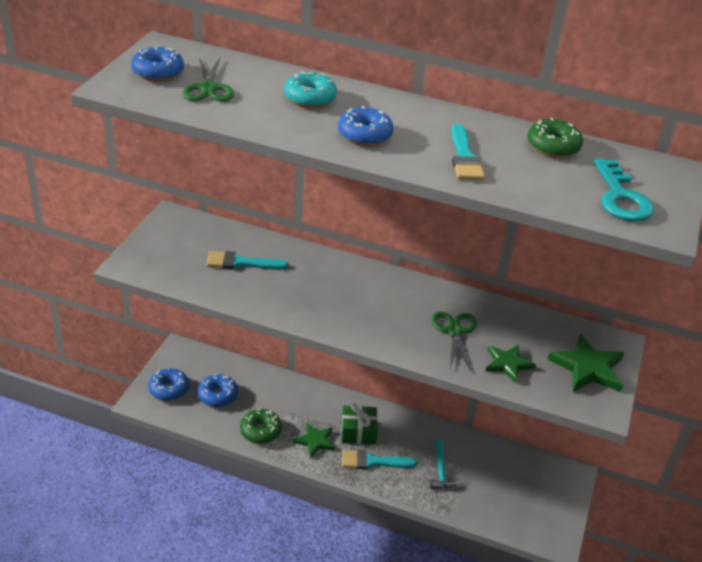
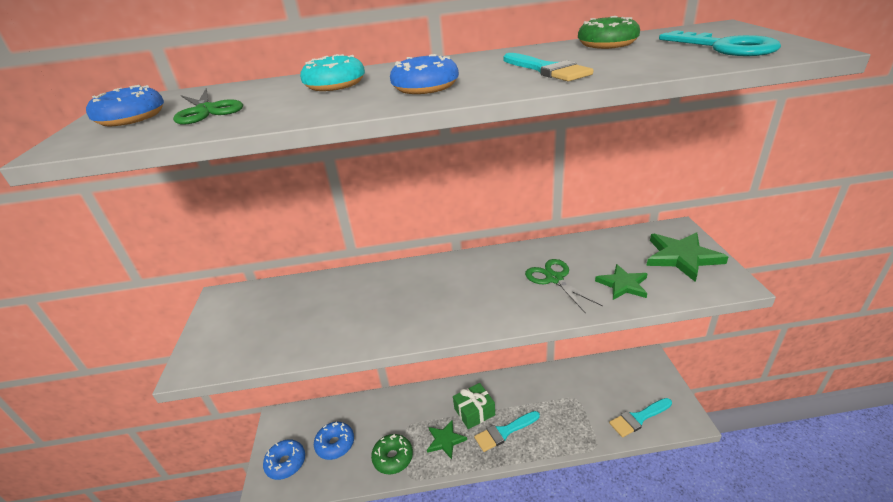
camera: 20 degrees left, 5 degrees down
turquoise brush [207,251,288,270] -> turquoise brush moved to [609,398,672,437]
turquoise hammer [430,439,460,489] -> none

